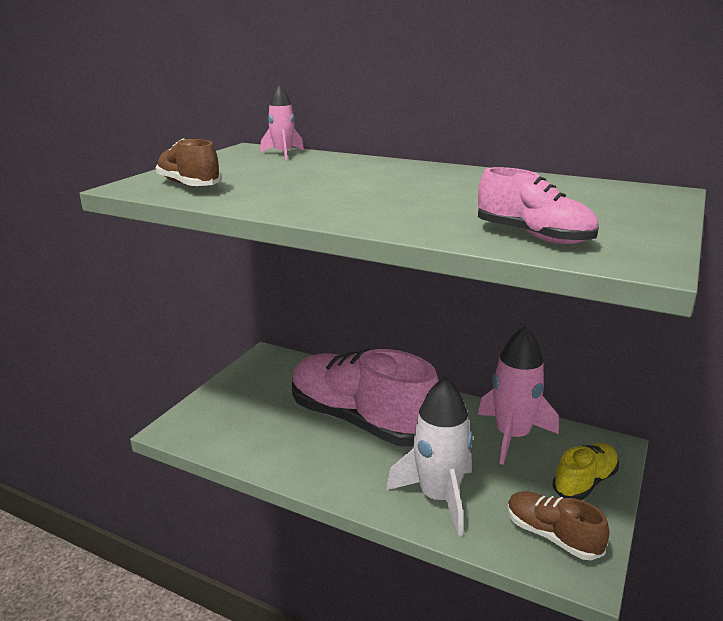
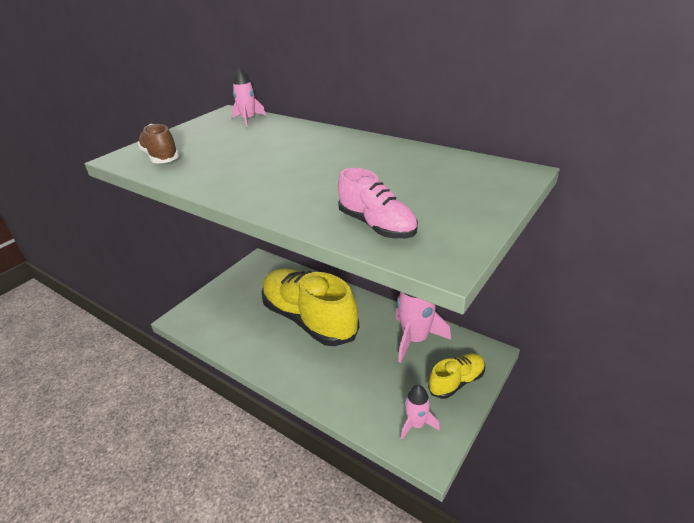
camera: 10 degrees right, 10 degrees up
pink shoe [292,349,439,447] -> yellow shoe [262,269,359,346]
white rocket [386,377,472,536] -> none
brown shoe [507,491,610,560] -> pink rocket [401,385,440,439]

